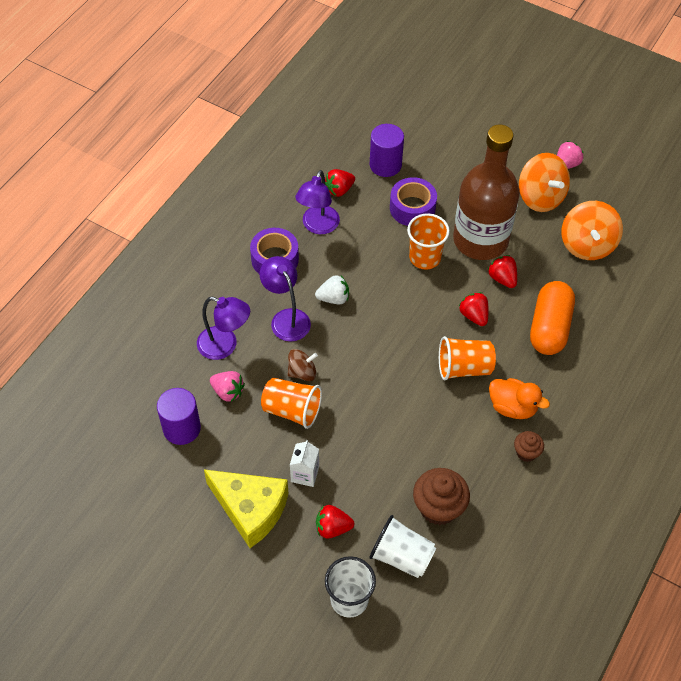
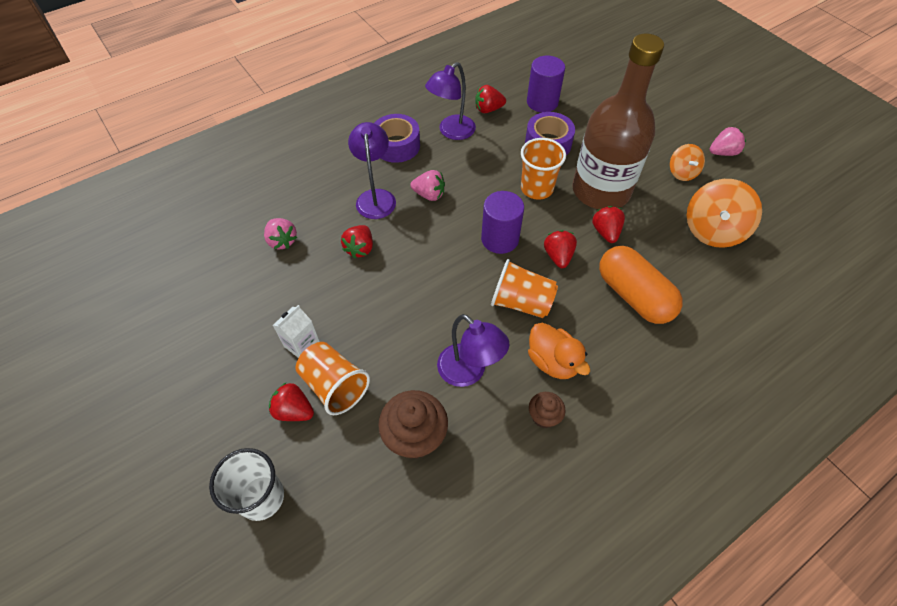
camera: 25 degrees right, 0 degrees up
purple cylinder [157,388,201,445] -> purple cylinder moved to [481,191,524,254]
purple lamp [197,297,250,360] -> purple lamp moved to [437,314,509,387]
yellow cheese [204,469,288,548] -> none
orange cup [261,378,322,429] -> orange cup moved to [296,342,370,415]
brown spinning top [287,349,318,381] -> red strawberry [341,225,373,258]
white strawberry [315,275,349,304] -> pink strawberry [410,170,445,201]
white cup [369,515,436,578] -> none
orange spinning top [519,153,570,212] -> orange spinning top [670,144,705,181], size x0.58
orange capsule [530,281,575,355] -> orange capsule turned 75 degrees counterclockwise [599,246,682,324]

